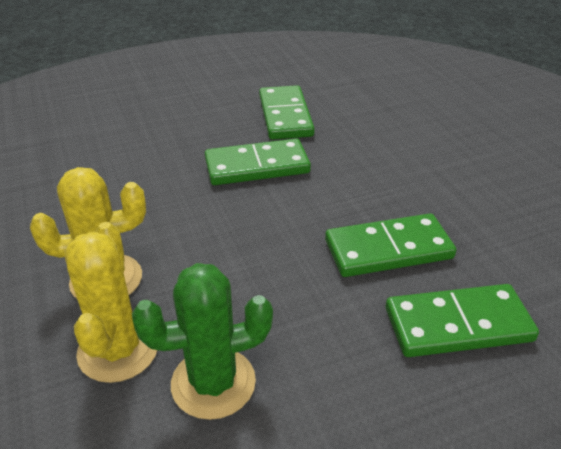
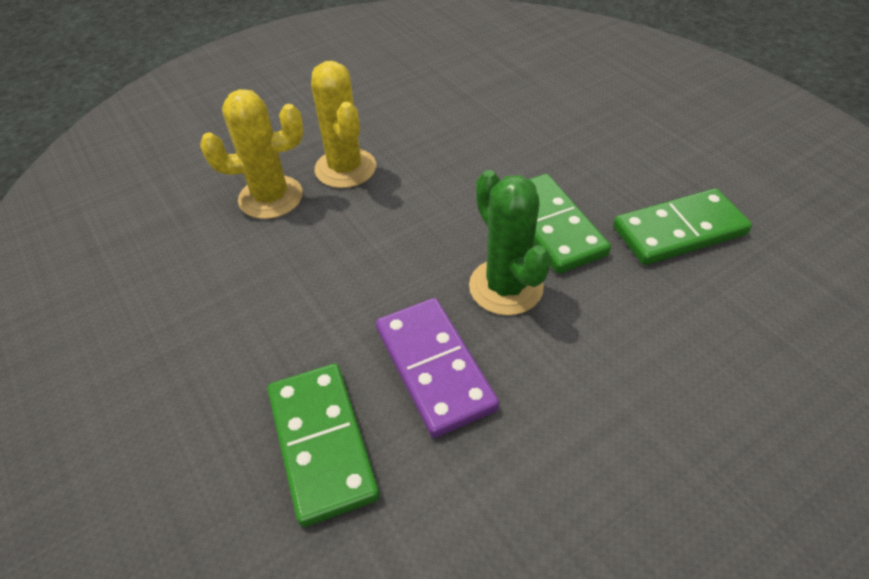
camera: 80 degrees right, 10 degrees up
green cactus [132,263,273,420] -> green cactus moved to [469,170,552,315]
green domino [325,213,457,277] -> purple domino [376,298,499,438]

